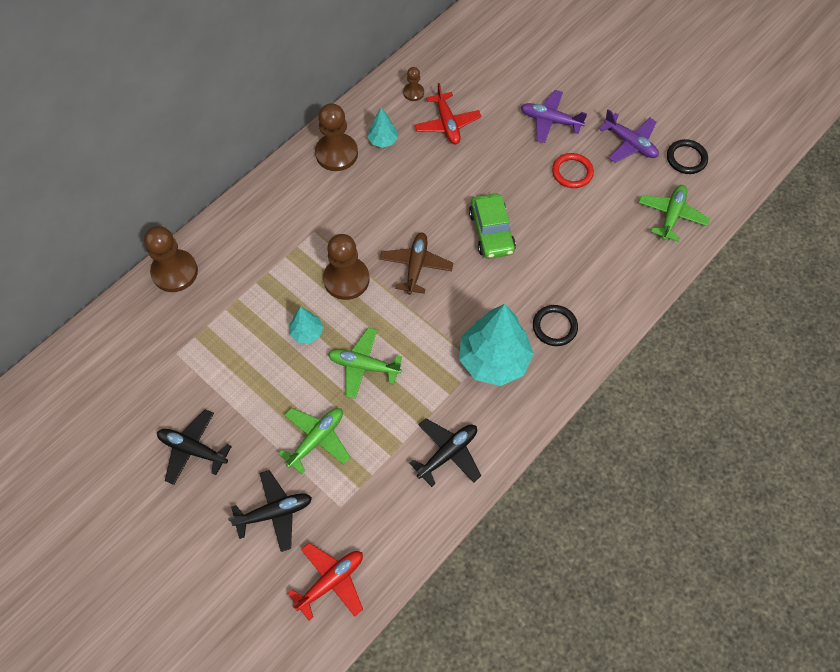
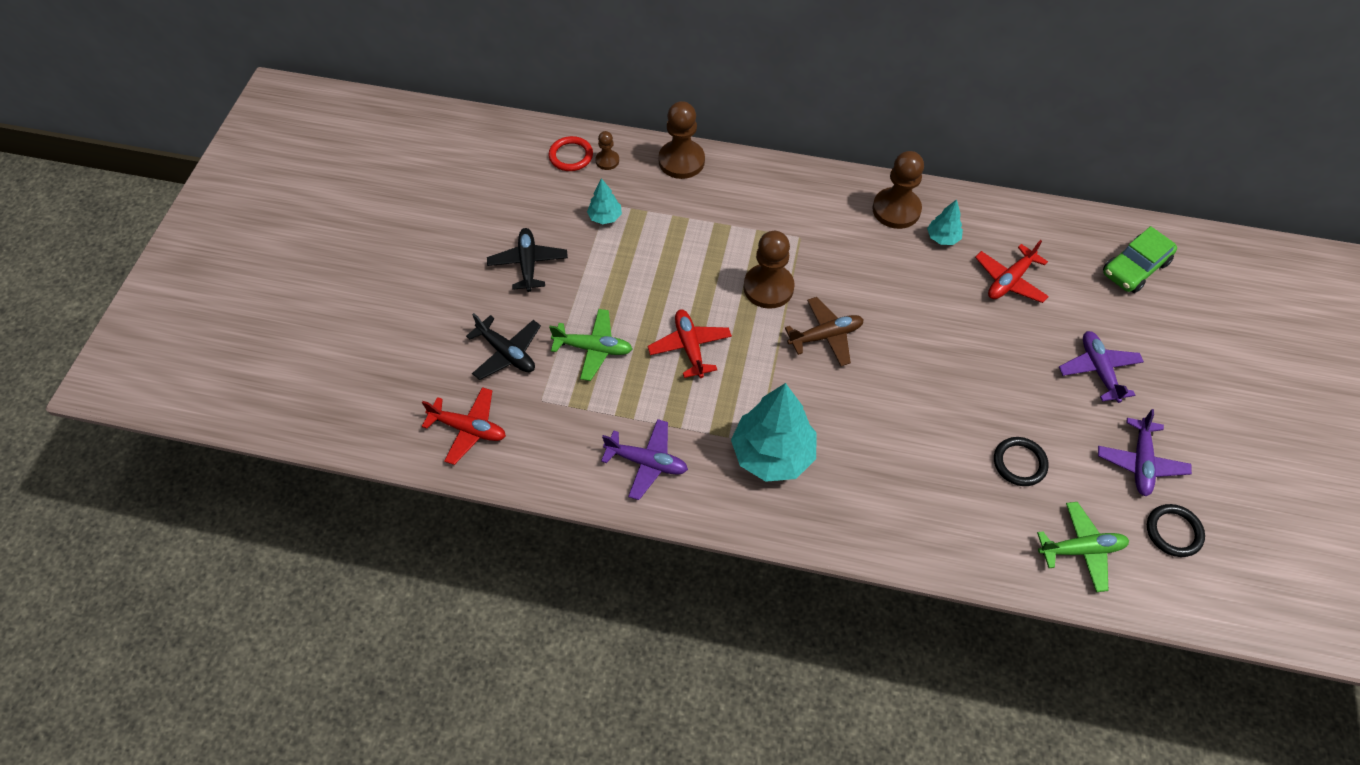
camera: 60 degrees right, 5 degrees down
turquoise tree [289,307,323,343] -> turquoise tree moved to [587,178,622,224]
green plane [328,328,402,399] -> red plane [648,309,732,378]
brown pawn [403,67,424,101] -> brown pawn moved to [595,131,619,170]
black plane [410,418,481,487] -> purple plane [601,419,688,500]
green car [469,193,516,259] -> green car moved to [1103,226,1177,293]
black ring [533,305,578,346] -> black ring moved to [994,437,1049,486]
red ring [552,153,594,188] -> red ring moved to [548,136,593,171]

